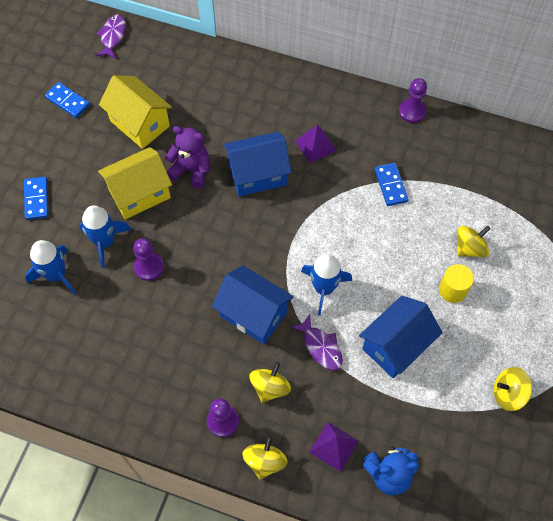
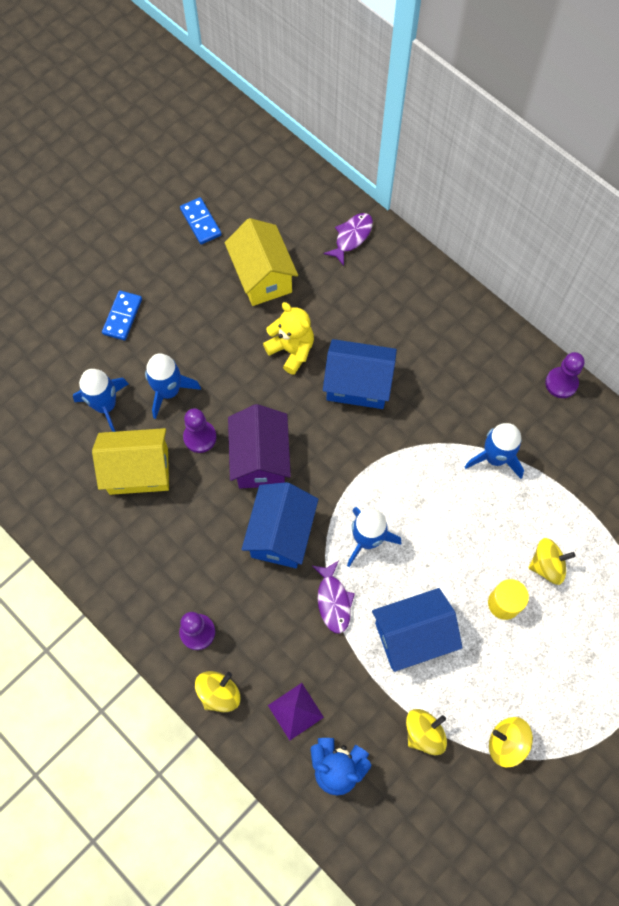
camera: 25 degrees right, 5 degrees up
purple fish [96,14,126,59] -> purple fish moved to [324,213,373,266]
yellow house [98,147,172,219] -> yellow house moved to [92,428,169,495]
purple teddy bear [165,126,209,188] -> yellow teddy bear [263,302,314,375]
blue house [212,265,294,344] -> blue house turned 45 degrees clockwise [241,482,318,568]
yellow spinning top [250,362,291,403] -> yellow spinning top moved to [406,709,447,755]
purple pyramid [295,125,337,163] -> none
blue domino [375,163,409,206] -> blue rocket [465,423,524,479]
none -> purple house [228,404,291,488]

